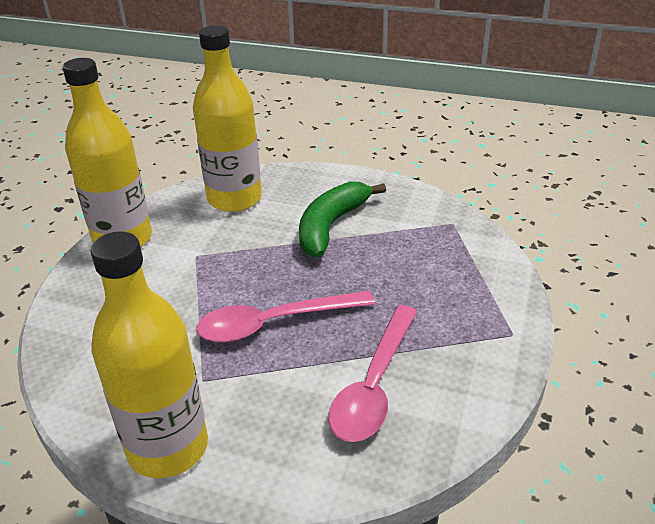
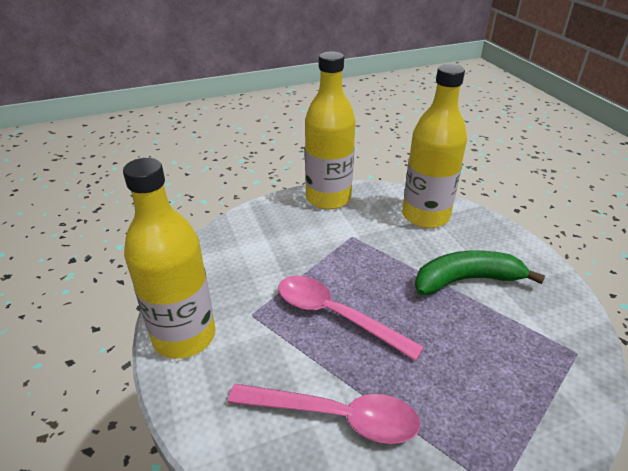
camera: 50 degrees right, 0 degrees up
pink spoon [329,305,418,442] -> pink spoon turned 150 degrees counterclockwise [228,384,421,444]

